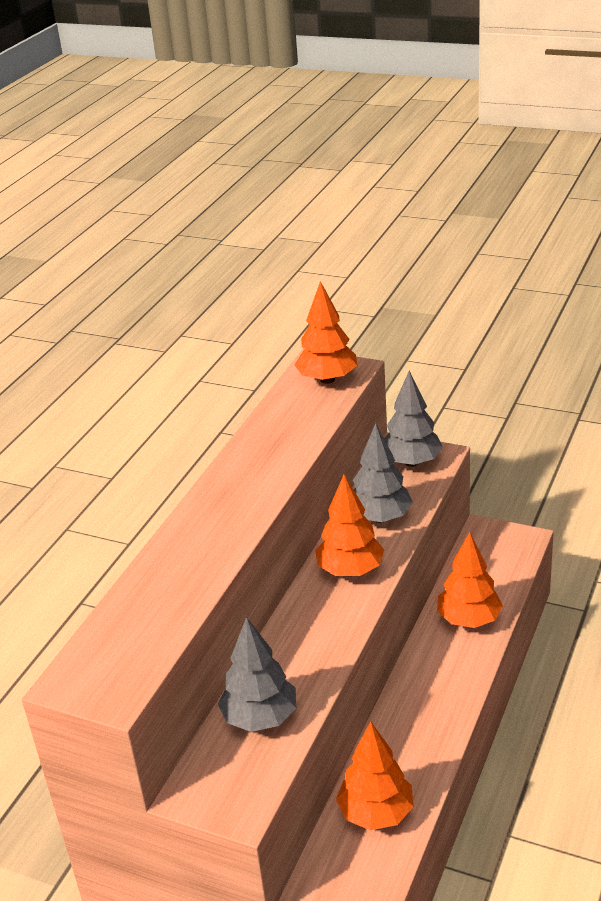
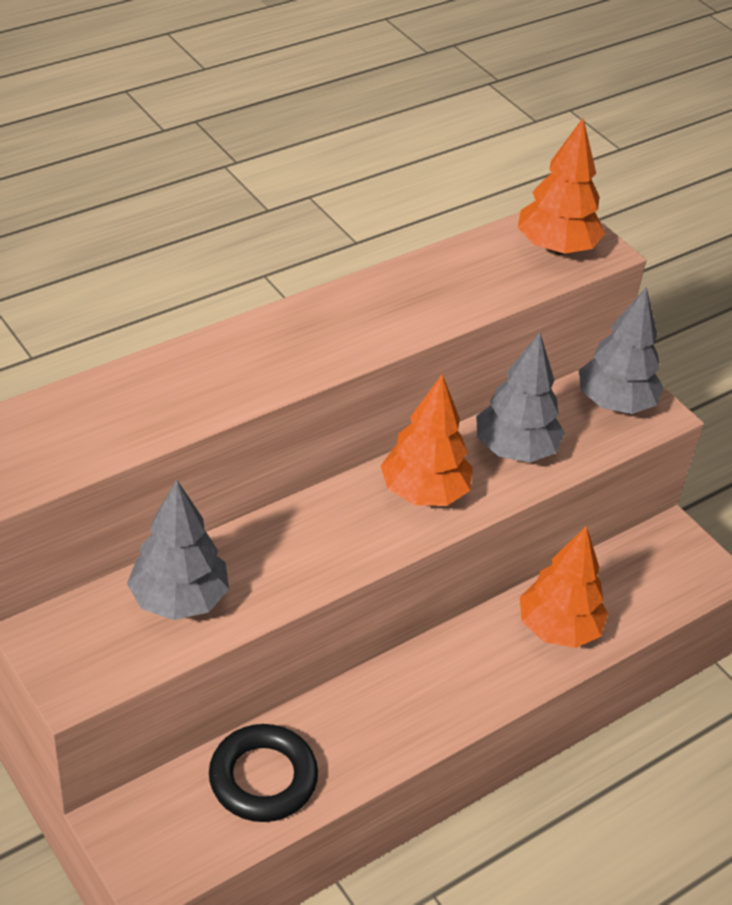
camera: 25 degrees right, 10 degrees up
orange tree [336,721,414,830] -> black ring [209,724,318,822]

